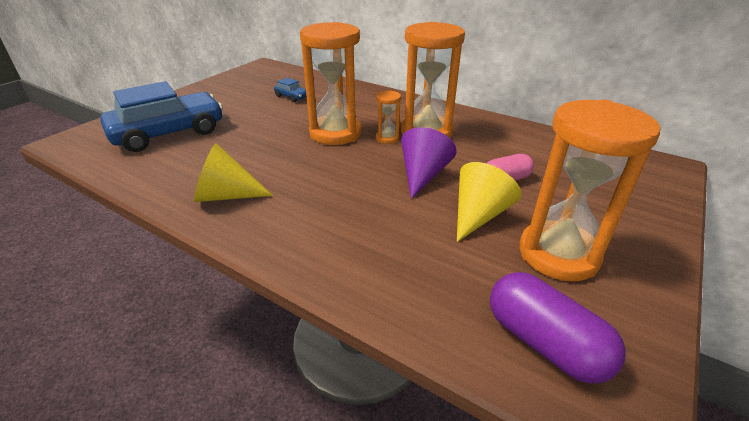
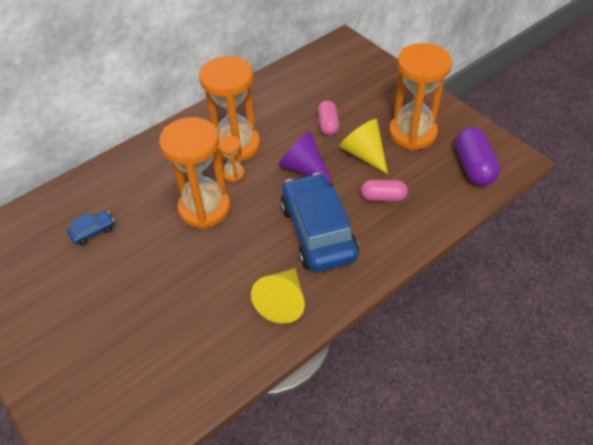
camera: 70 degrees left, 15 degrees up
blue car [100,81,223,152] -> blue car moved to [281,173,359,272]
purple capsule [490,272,626,384] -> purple capsule turned 75 degrees counterclockwise [455,127,500,186]
none -> pink capsule [361,180,408,202]

